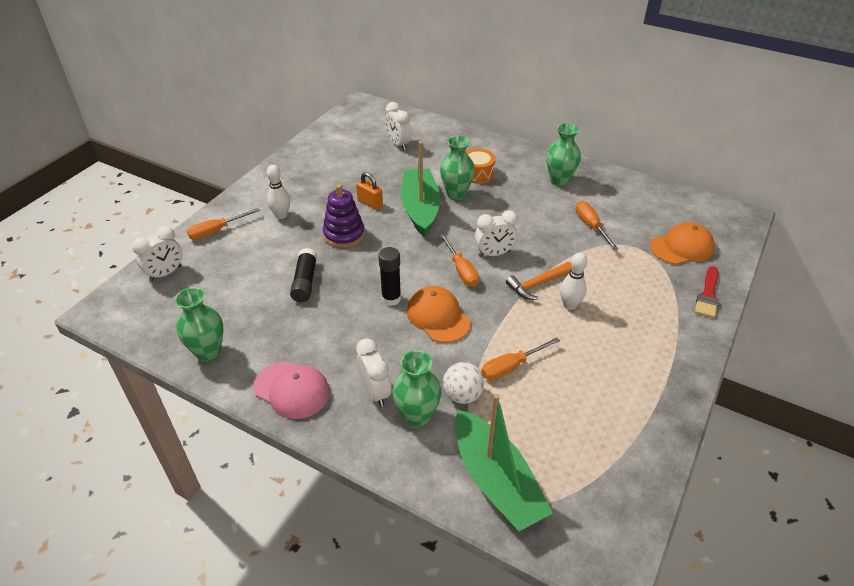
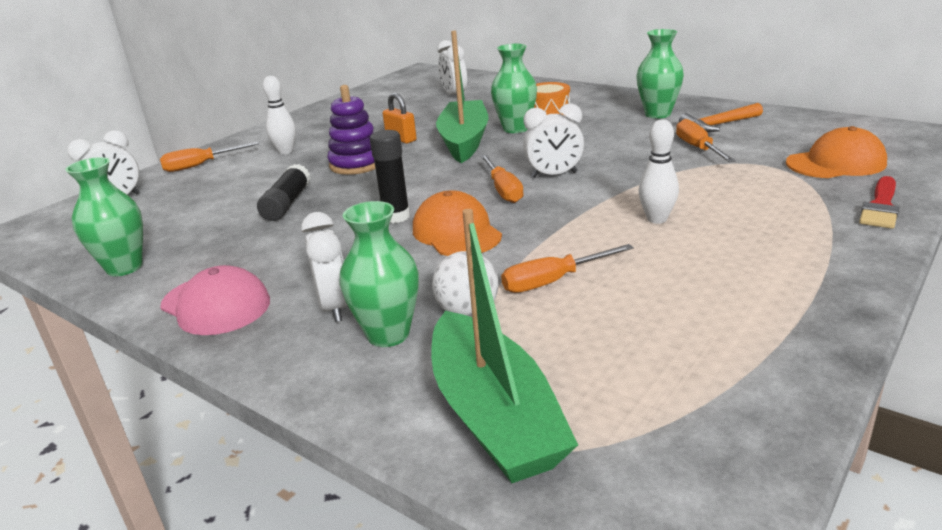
camera: 10 degrees right, 15 degrees down
orange hammer [506,262,572,300] -> orange hammer moved to [679,103,763,132]

